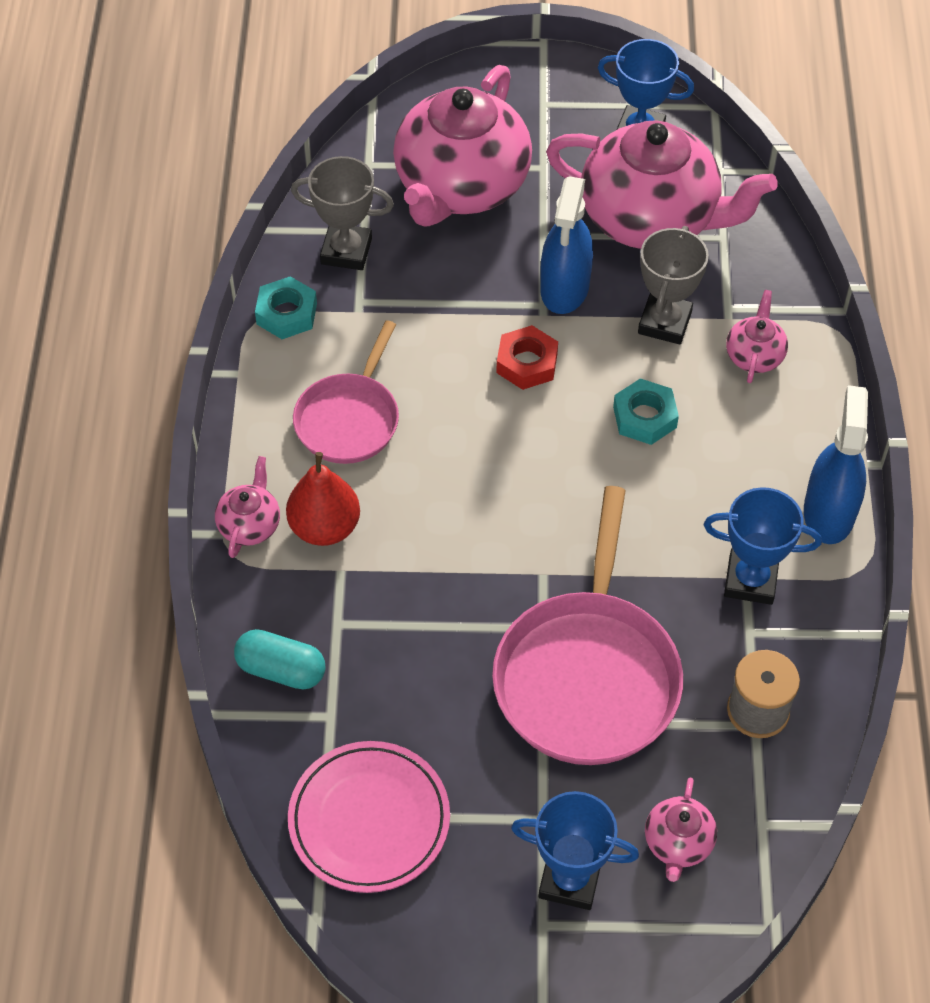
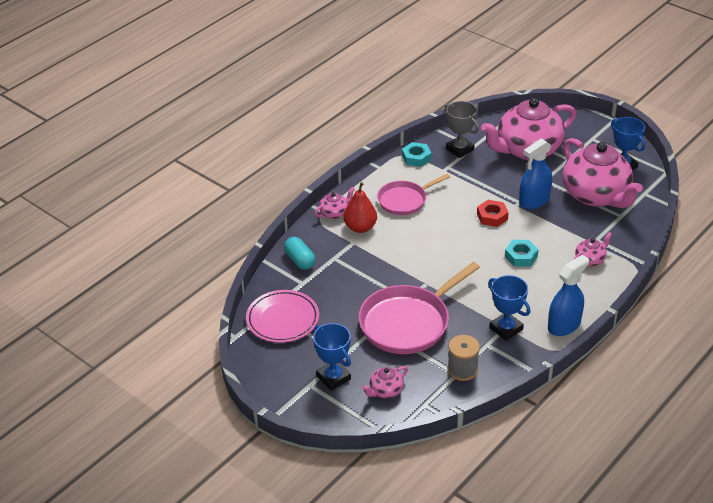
camera: 40 degrees right, 15 degrees down
grey trophy [638,226,709,344] -> none

